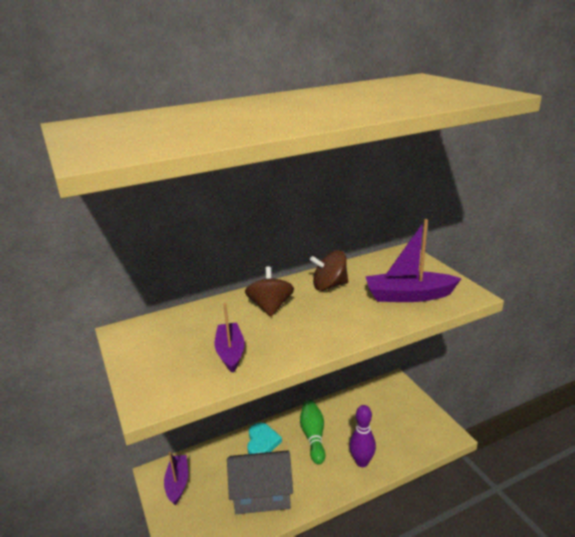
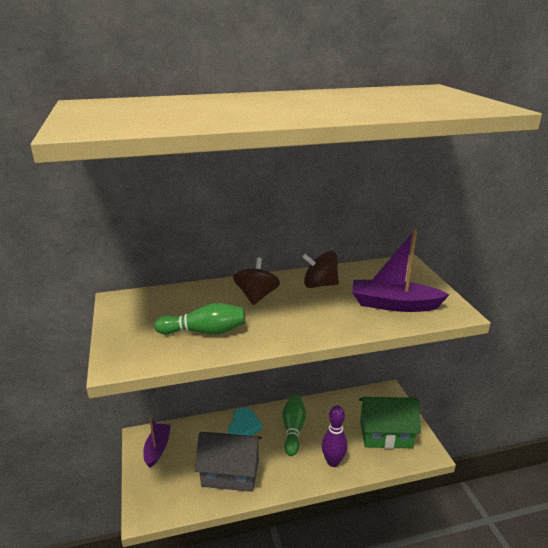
camera: 10 degrees right, 0 degrees up
purple boat [215,303,245,373] -> green bowling pin [154,303,245,335]
none -> green house [359,397,421,449]

